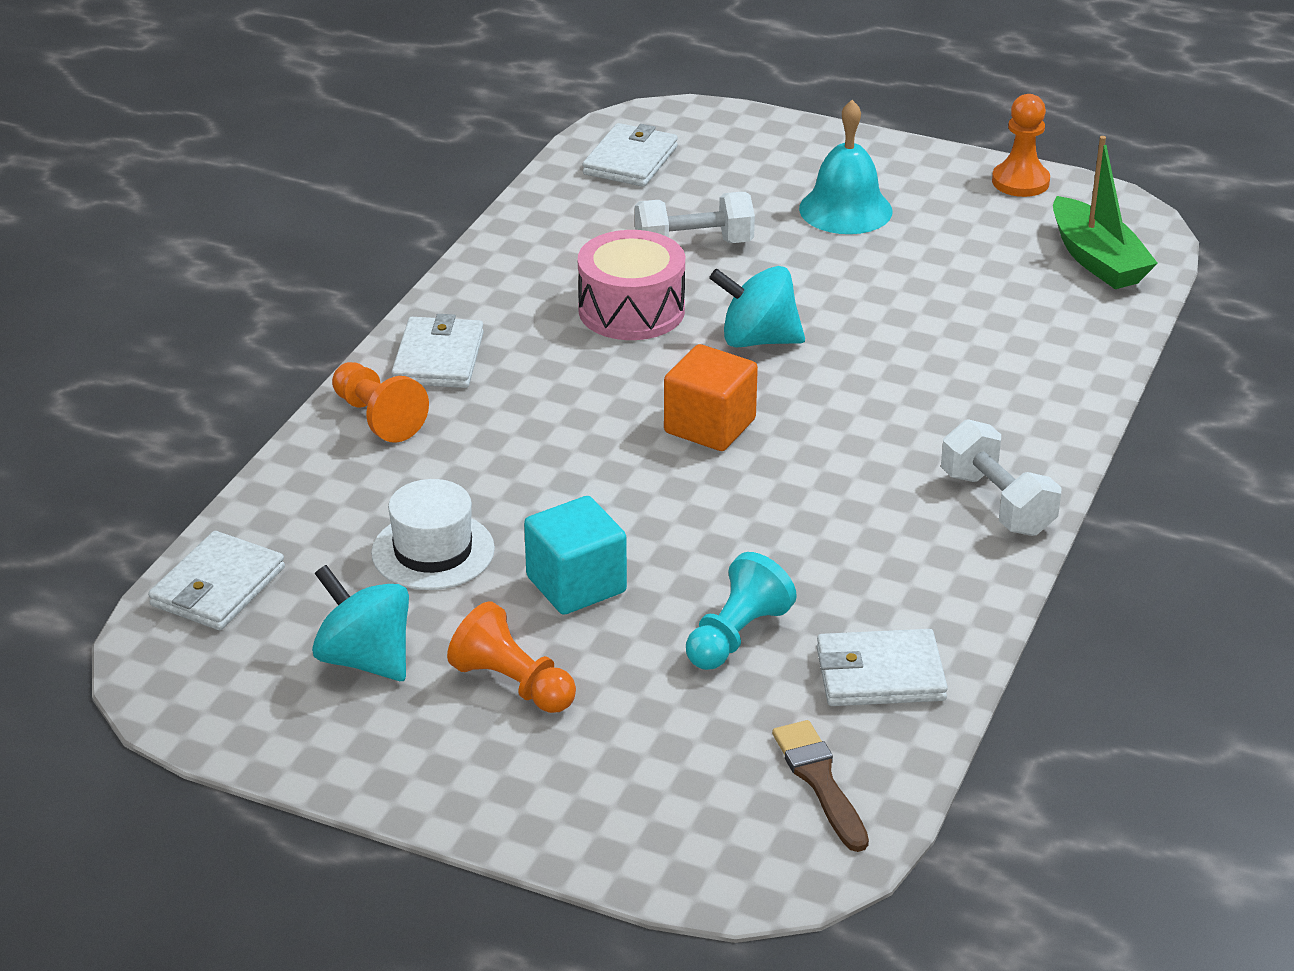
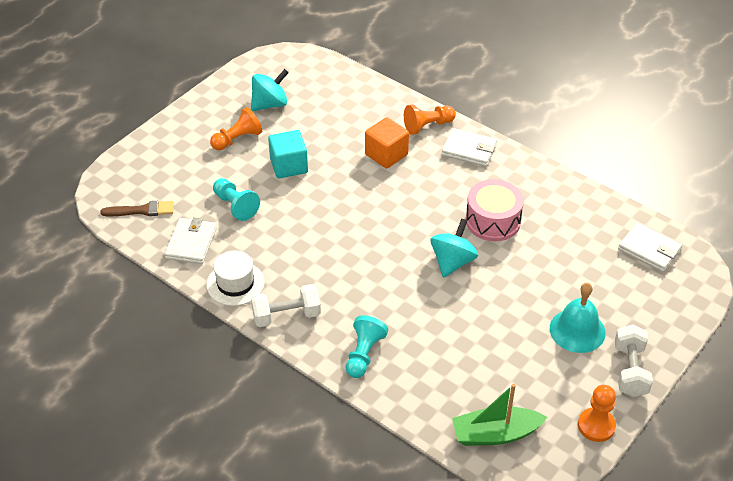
camera: 105 degrees right, 10 degrees up
white wallet [148,531,285,630] -> none
white hat [371,479,495,590] -> white hat moved to [206,250,265,306]
white dumbbell [635,192,755,243] -> white dumbbell moved to [615,325,653,397]
orange cube [664,344,758,451] -> orange cube moved to [365,117,409,169]
none -> turquoise pawn [346,315,388,378]

